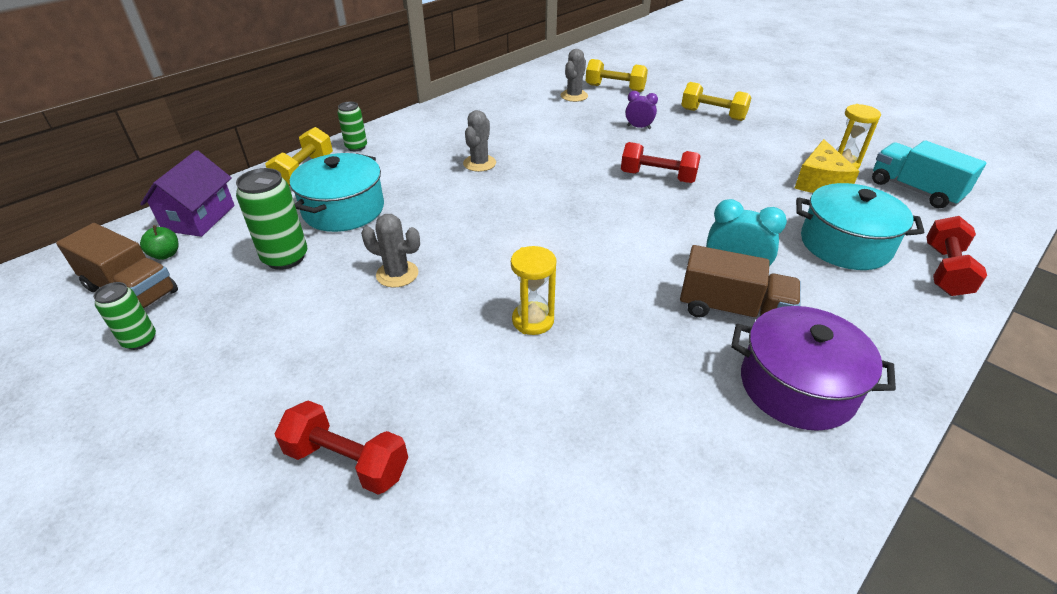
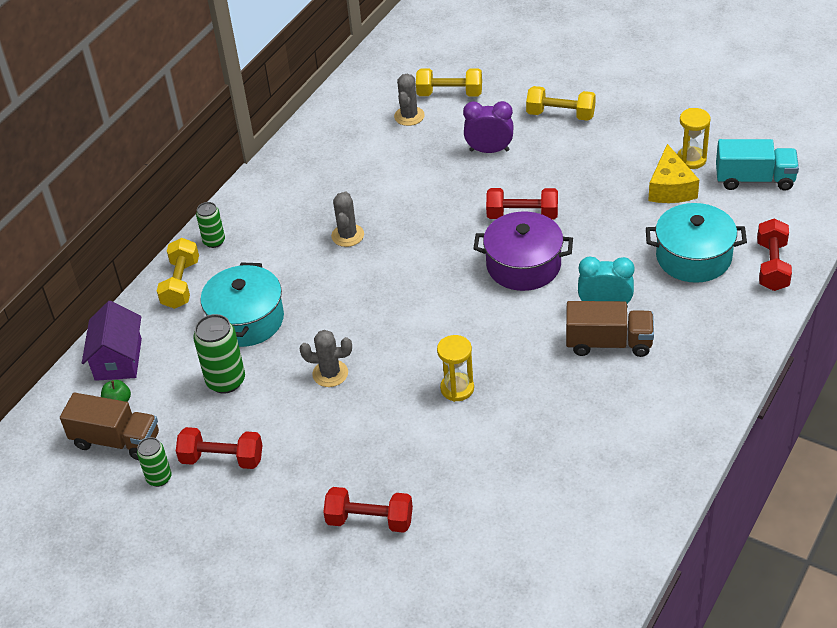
camera: 10 degrees left, 5 degrees up
purple clock [625,91,658,129] -> purple clock [463,101,513,153], size x1.58
purple pot [731,306,896,431] -> purple pot moved to [473,211,573,291]
turquoise truck [872,141,986,208] -> turquoise truck turned 150 degrees clockwise [716,139,799,190]
none -> red dumbbell [176,427,262,469]

